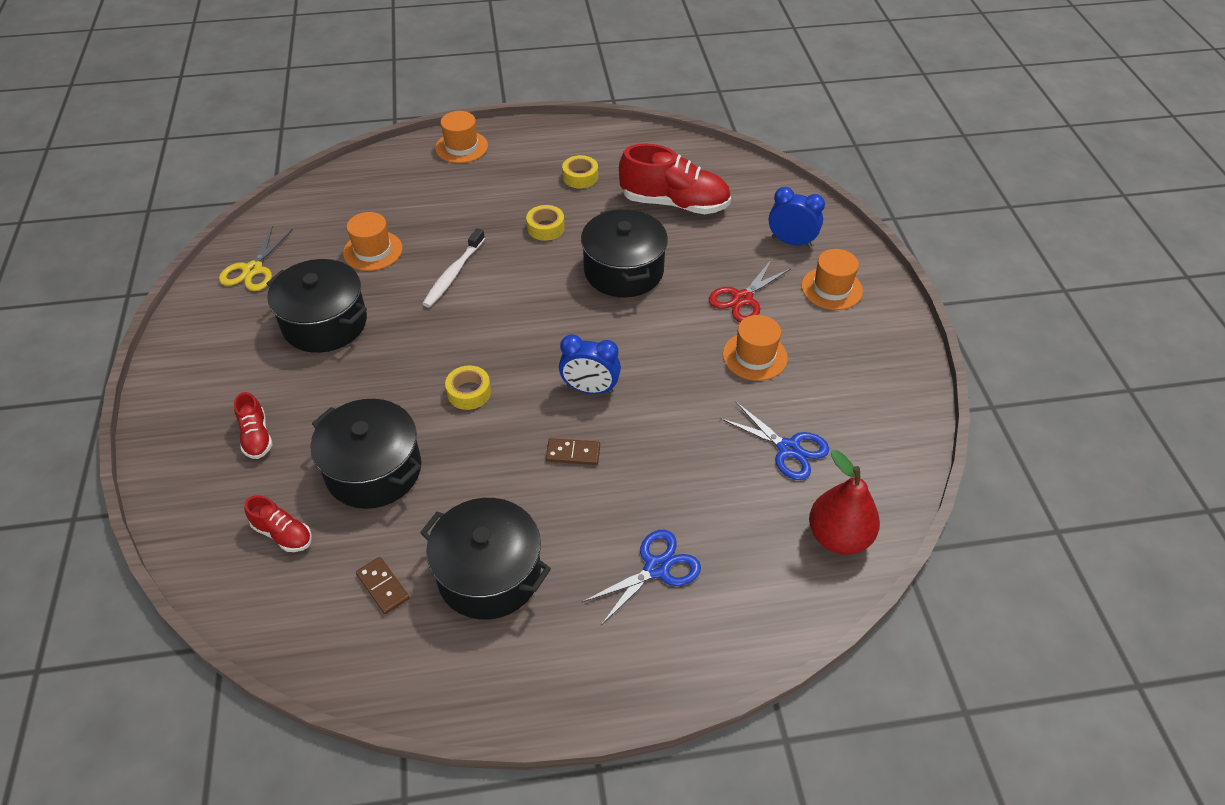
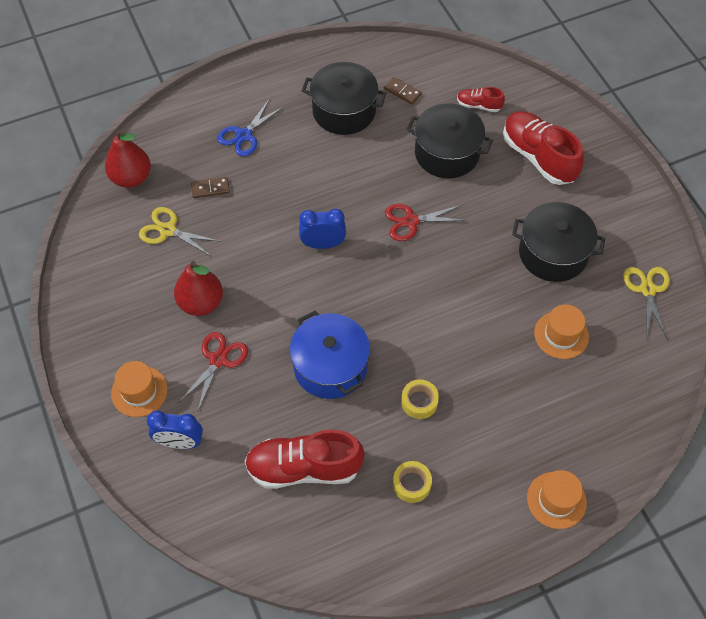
camera: 165 degrees right, 10 degrees up
red shoe [234,392,273,459] -> red shoe [503,111,584,185], size x2.02
white toothbrush [422,228,485,307] -> none
yellow tape [445,365,491,410] -> red scissors [385,204,467,241]
brown domino [546,438,600,465] -> brown domino moved to [191,177,230,198]
black pot [581,208,668,297] -> blue pot [290,311,370,399]
blue scissors [720,401,829,480] -> yellow scissors [139,207,221,256]
orange hat [723,315,788,381] -> red pear [174,261,223,316]

